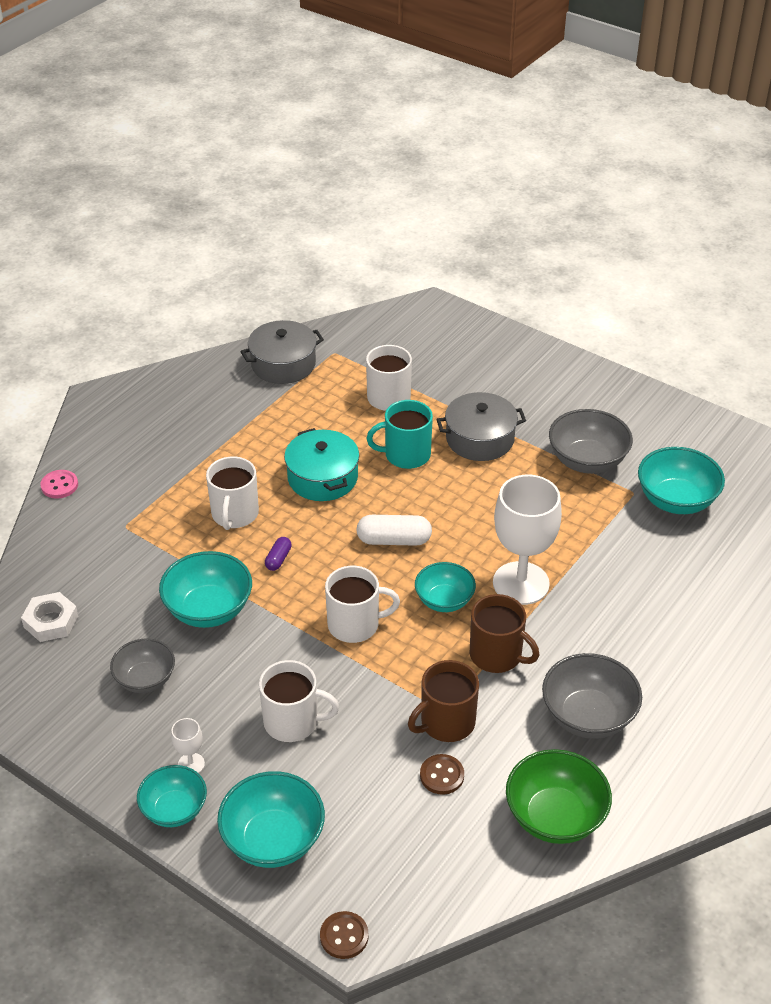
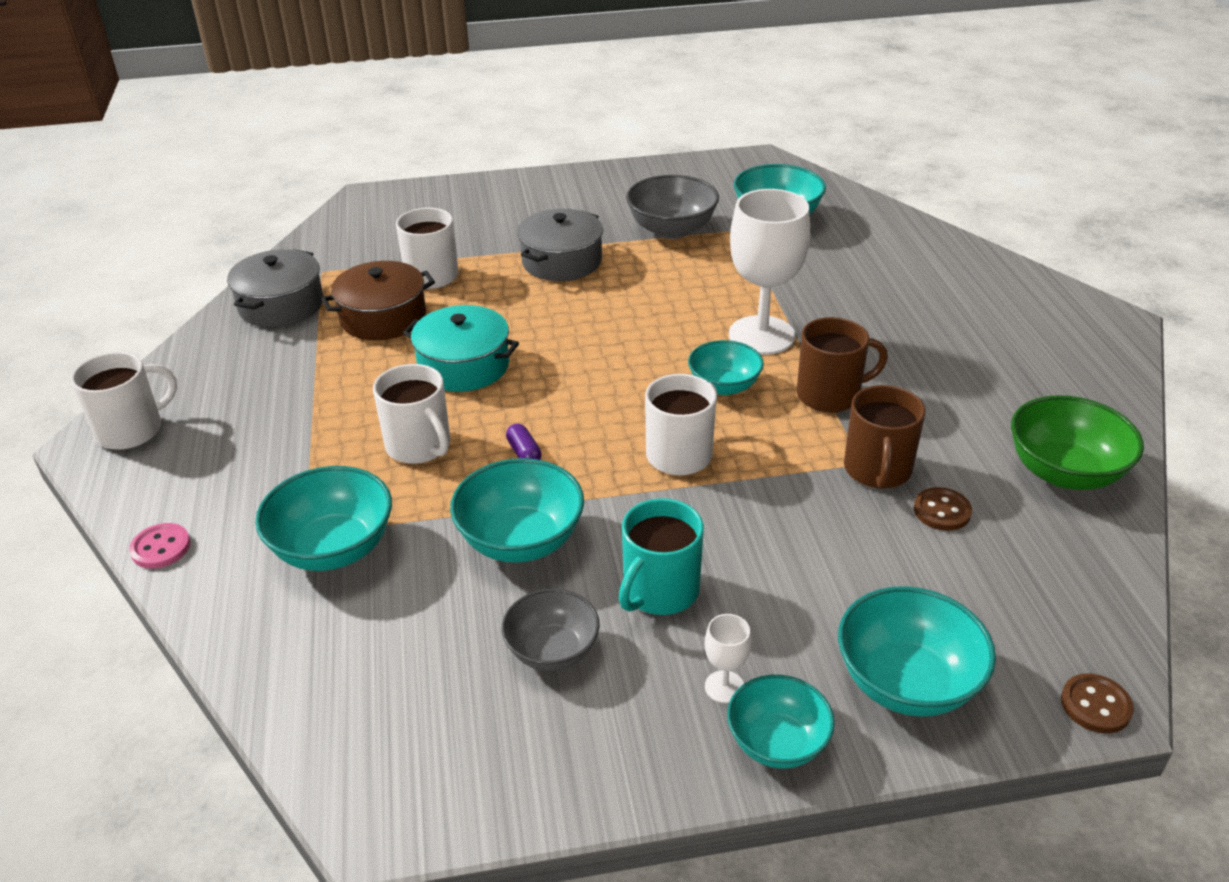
camera: 45 degrees left, 5 degrees down
white nut [21,592,78,642] -> none
white mug [259,660,339,742] -> white mug moved to [71,352,177,450]
white capsule [356,515,432,546] -> none
turquoise mug [366,400,433,469] -> turquoise mug moved to [619,498,704,615]
grey bowl [542,653,642,739] -> none
none -> turquoise bowl [255,466,392,571]
none -> brown pot [321,261,435,340]

